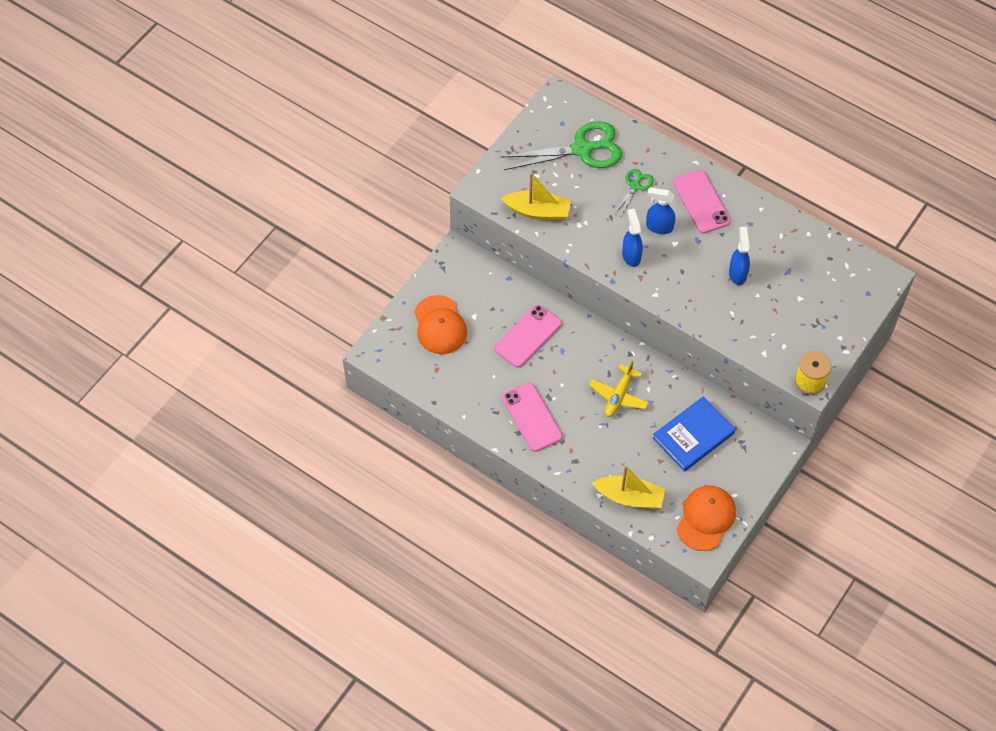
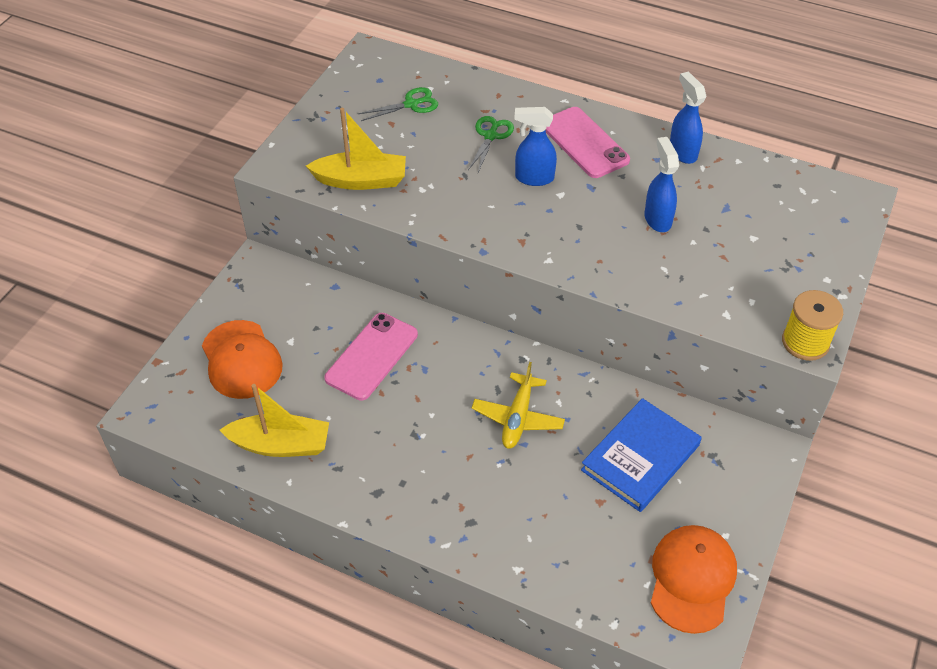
camera: 10 degrees left, 10 degrees down
green scissors [501,121,622,170] -> green scissors [358,87,438,121], size x0.50
pink phone [502,382,563,452] -> none
yellow boat [592,465,665,509] -> yellow boat moved to [220,384,329,457]
blue spray bottle [622,209,643,267] -> blue spray bottle moved to [670,72,706,164]

